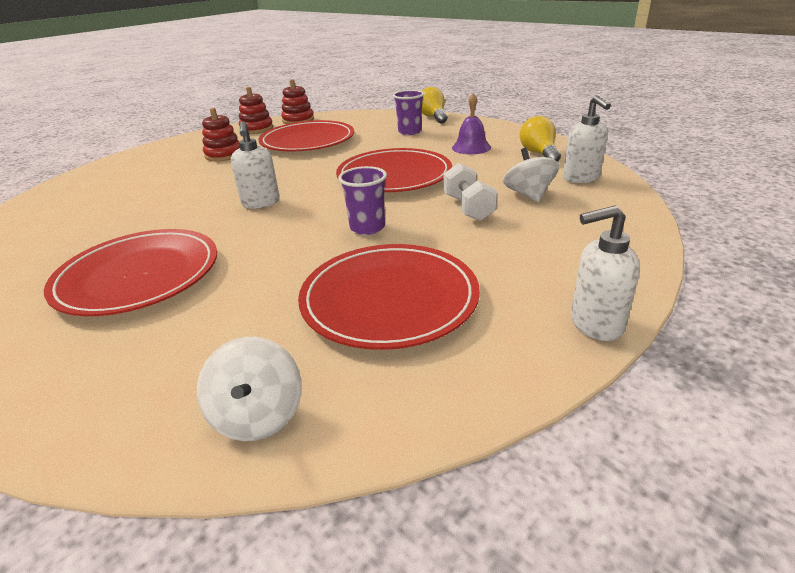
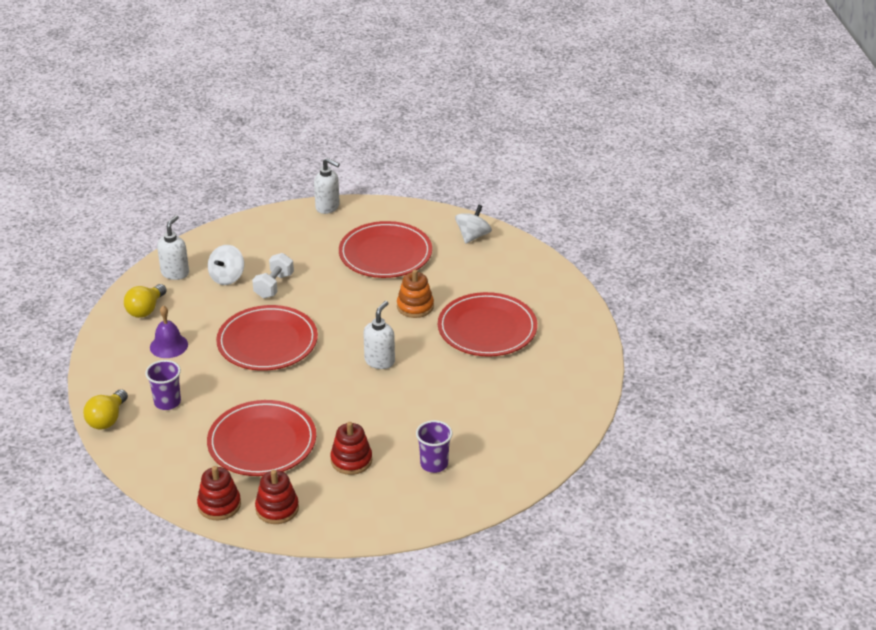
camera: 145 degrees left, 5 degrees up
purple cup [338,166,387,235] -> purple cup moved to [416,420,453,473]
none -> orange stacking toy [397,270,434,318]

